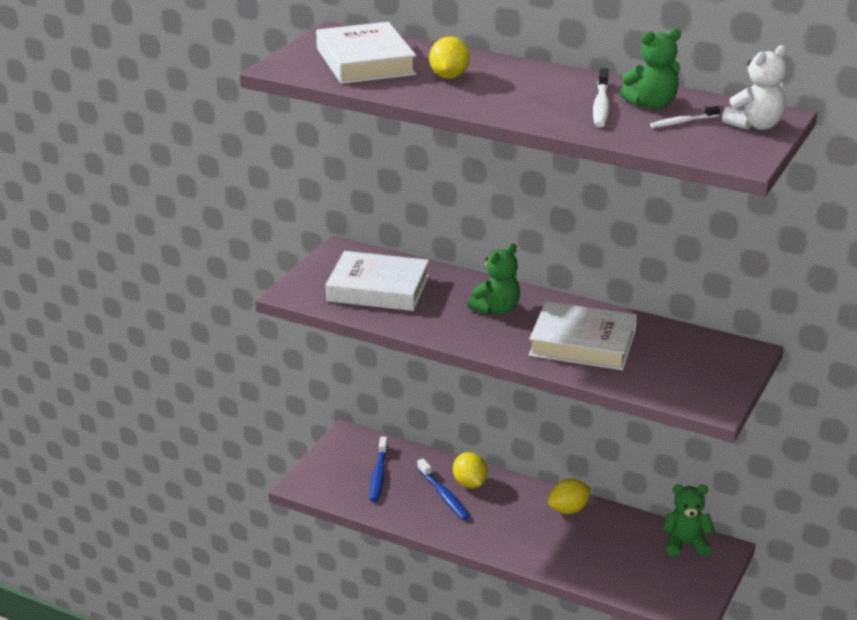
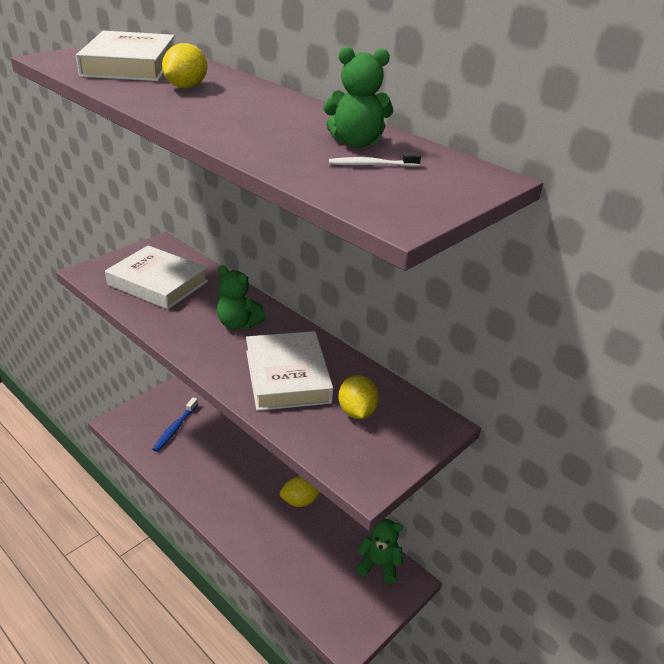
camera: 15 degrees right, 5 degrees up
blue toothbrush [417,458,470,520] -> none
yellow lemon [453,452,488,489] -> yellow lemon moved to [338,375,379,419]
green teddy bear [468,243,520,315] -> green teddy bear turned 60 degrees clockwise [217,265,266,330]
white book [529,301,637,370] -> white book turned 45 degrees clockwise [246,331,333,411]
white toothbrush [593,68,609,127] -> none
white teddy bear [722,45,786,130] -> none

